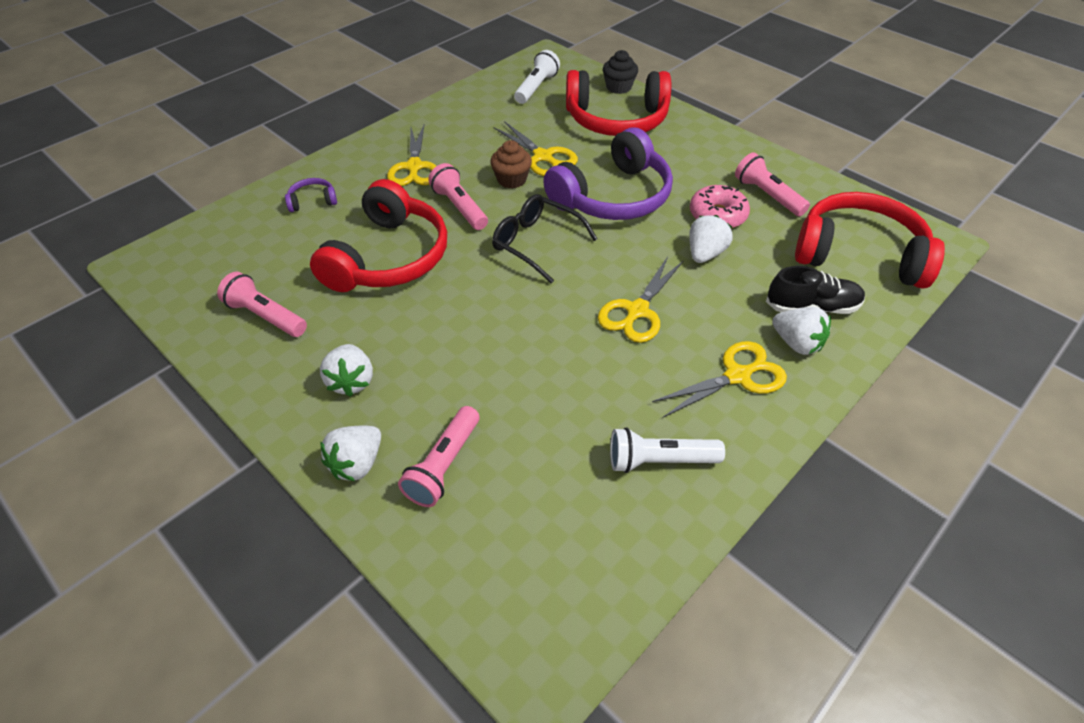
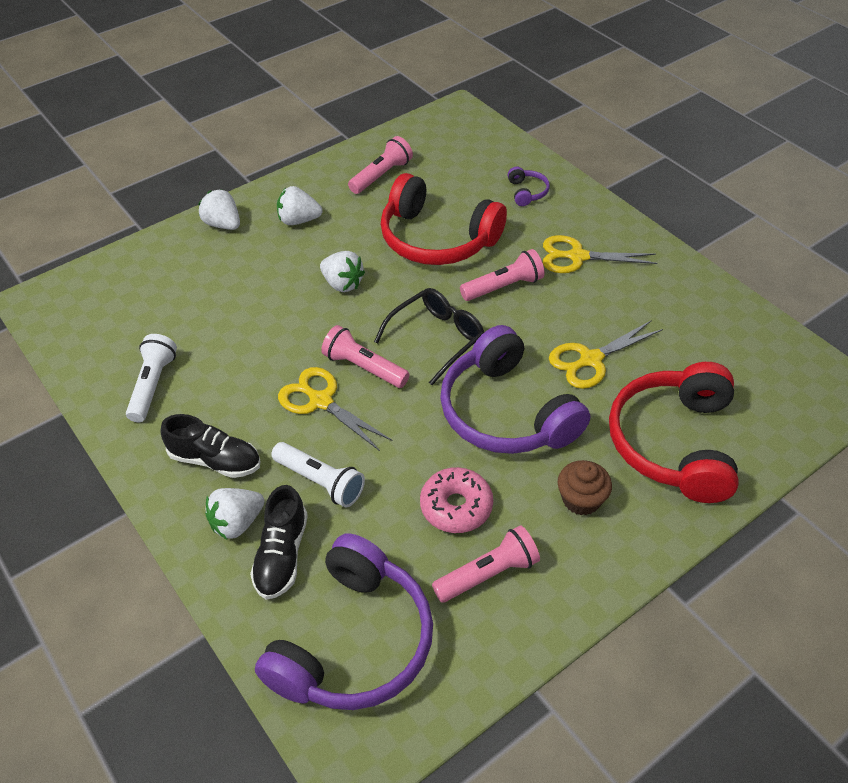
camera: 100 degrees right, 0 degrees up
pink flashlight [398,406,479,507] -> pink flashlight moved to [321,325,410,388]
brown cupcake [490,140,532,188] -> brown cupcake moved to [558,460,612,515]
white flashlight [514,50,560,104] -> white flashlight moved to [271,442,365,507]
black cupcake [603,50,638,94] -> none
yellow scissors [652,341,787,417] -> black shoe [160,414,261,478]
white strawberry [689,215,733,263] -> white strawberry moved to [320,251,365,292]
red headphones [795,192,945,289] -> purple headphones [255,534,433,710]

